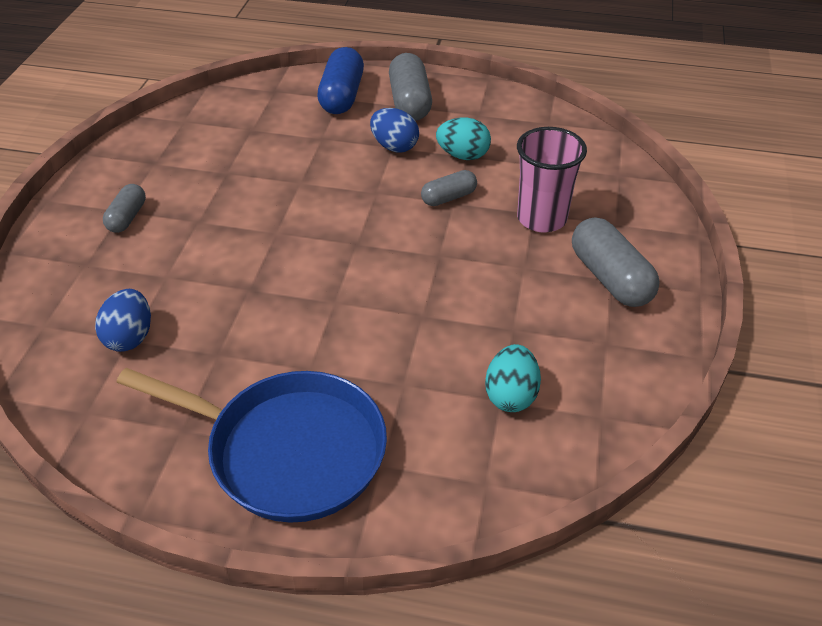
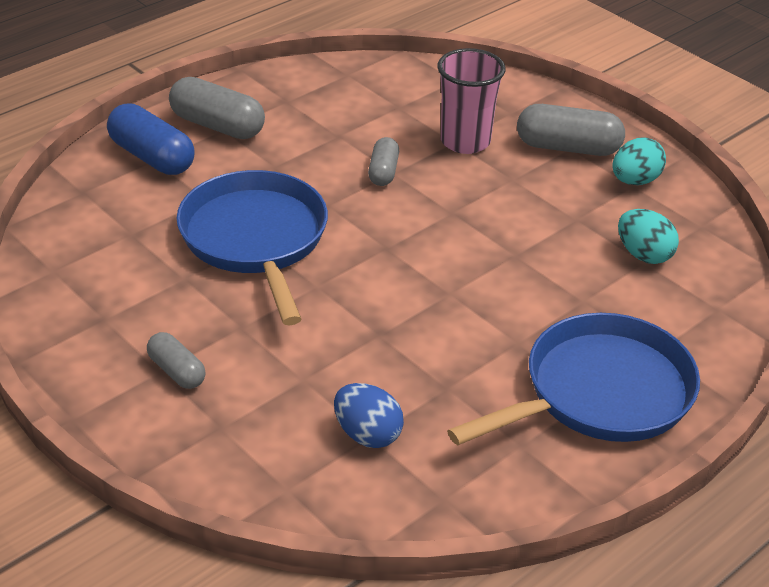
camera: 55 degrees left, 5 degrees down
blue egg [370,108,419,152] -> none
turquoise egg [436,117,491,160] -> turquoise egg moved to [612,138,666,185]
none -> blue pan [176,170,328,325]

